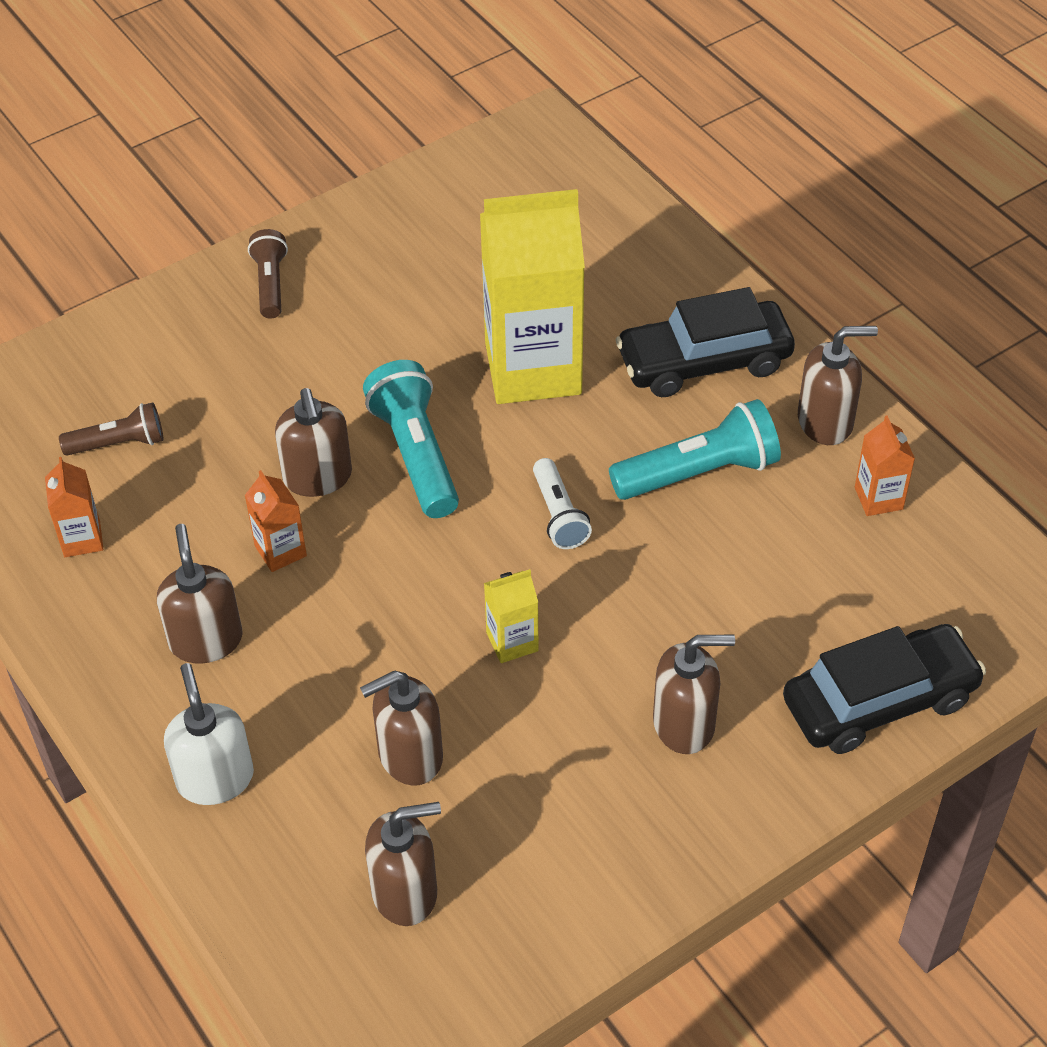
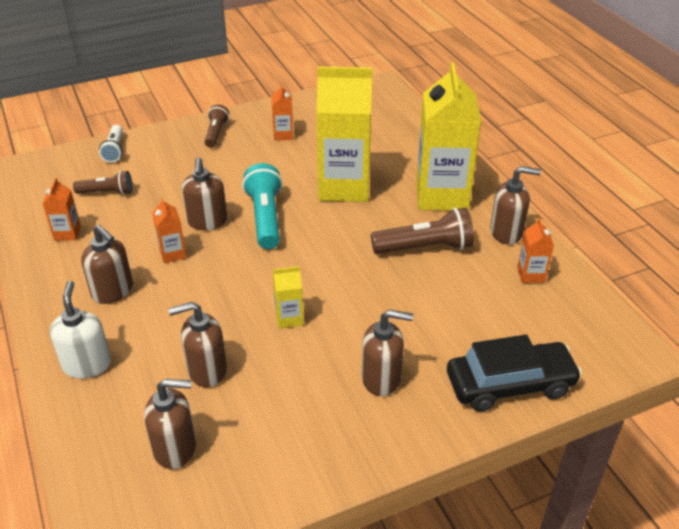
camera: 10 degrees right, 10 degrees down
brown soap dispenser [157,524,242,663] -> brown soap dispenser turned 135 degrees clockwise [81,225,133,304]
white flashlight [533,458,592,549] -> white flashlight moved to [99,125,123,162]
turquoise flashlight [609,399,781,500] -> brown flashlight [371,207,474,254]
black car [616,287,795,397] -> yellow carton [416,62,481,211]
none -> orange carton [272,84,293,140]

